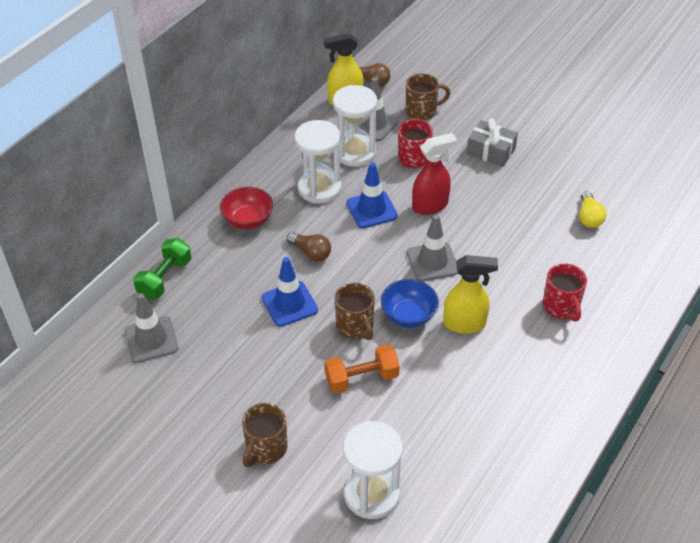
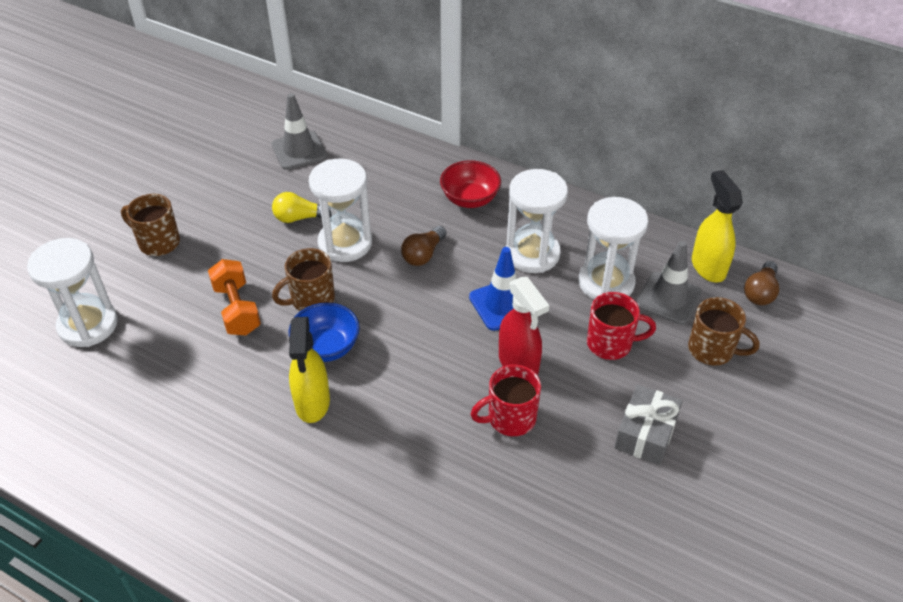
camera: 85 degrees right, 0 degrees up
green dumbbell [133,238,191,299] -> none
blue traffic cone [262,257,318,327] -> white hourglass [309,158,372,262]
brown mug [406,73,450,121] -> brown mug turned 45 degrees counterclockwise [688,297,759,366]
grey traffic cone [407,215,458,281] -> none
red mug [543,263,587,322] -> red mug moved to [470,365,541,436]
yellow light bulb [579,191,606,228] -> yellow light bulb moved to [272,192,332,223]

